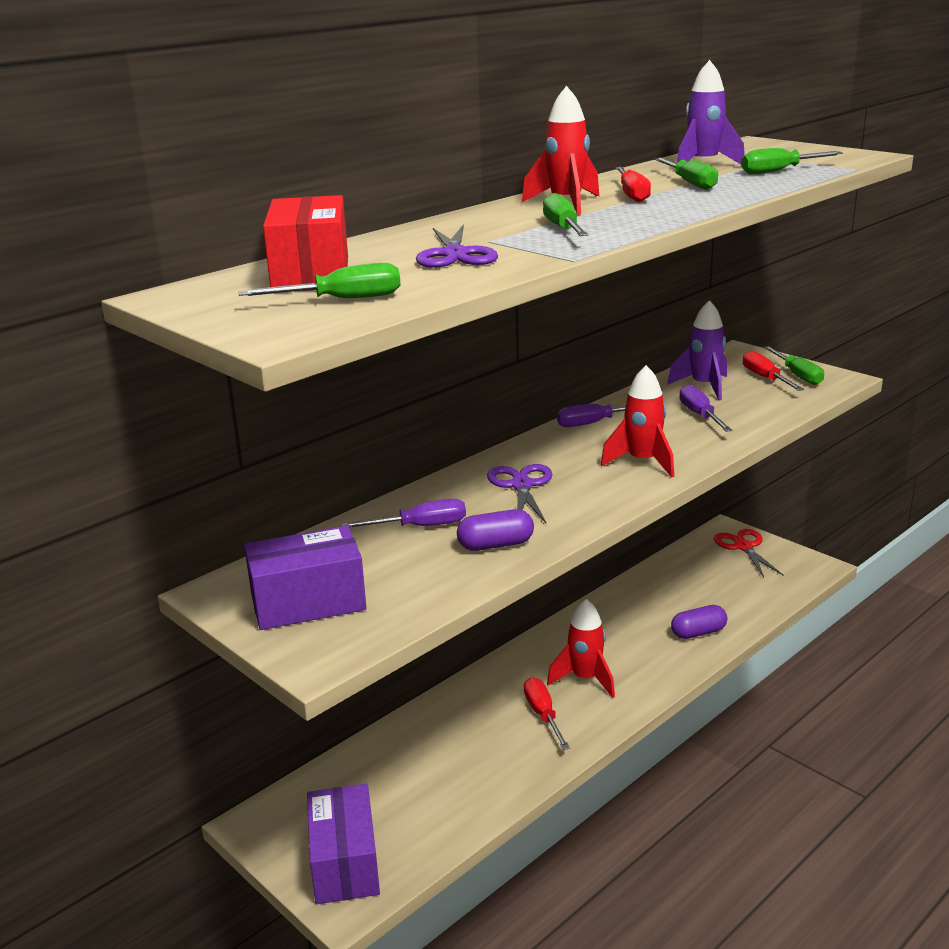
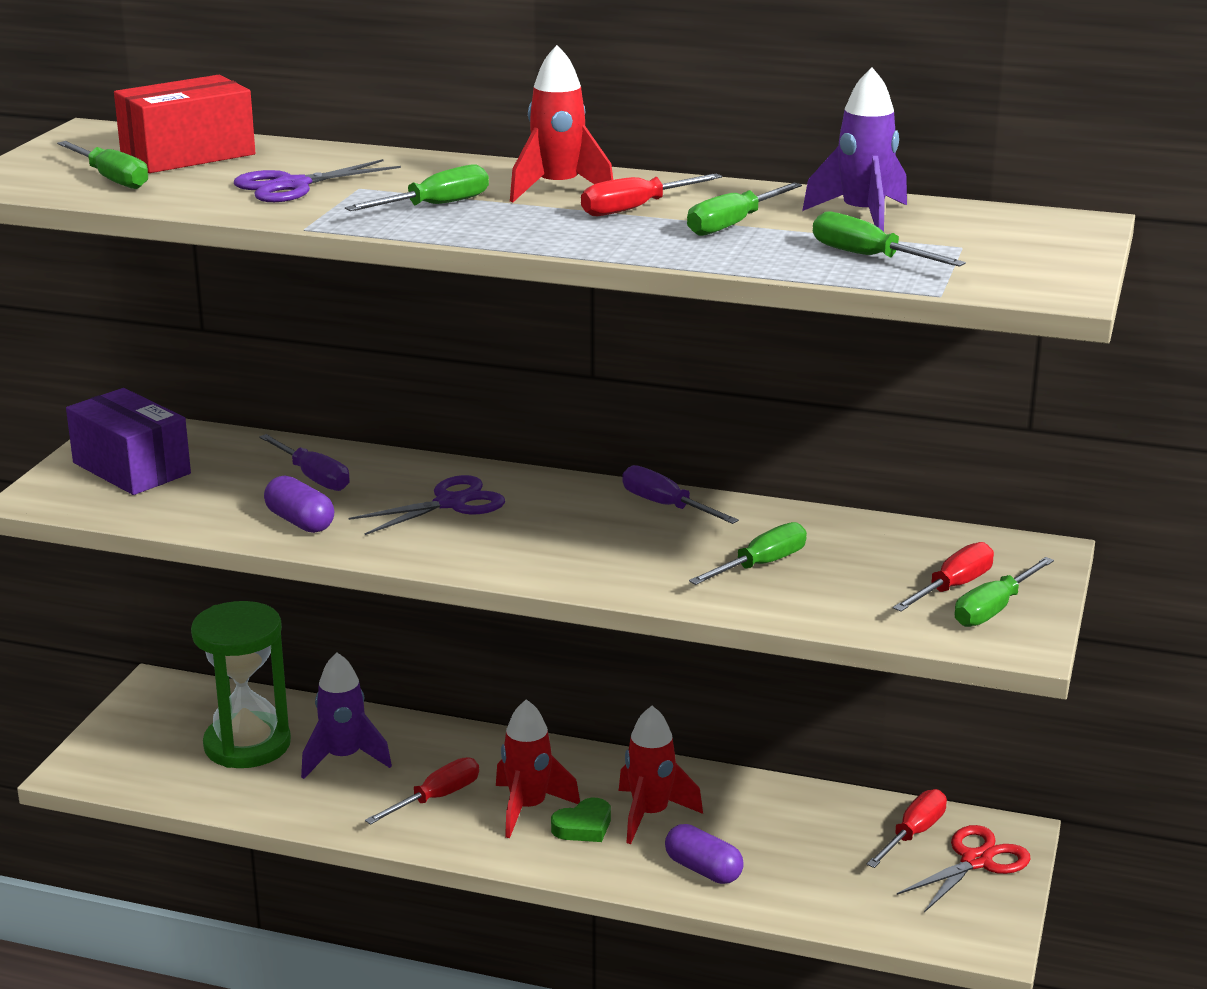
camera: 60 degrees right, 0 degrees up
purple box [307,784,380,904] -> none
red rocket [601,365,674,478] -> red rocket moved to [619,706,703,844]
purple rocket [667,300,727,401] -> purple rocket moved to [301,652,392,779]
purple screwdriver [679,384,732,432] -> green screwdriver [689,522,807,585]
none -> green hourglass [191,601,291,768]
none -> green heart [551,798,611,842]
none -> red screwdriver [867,789,947,868]

